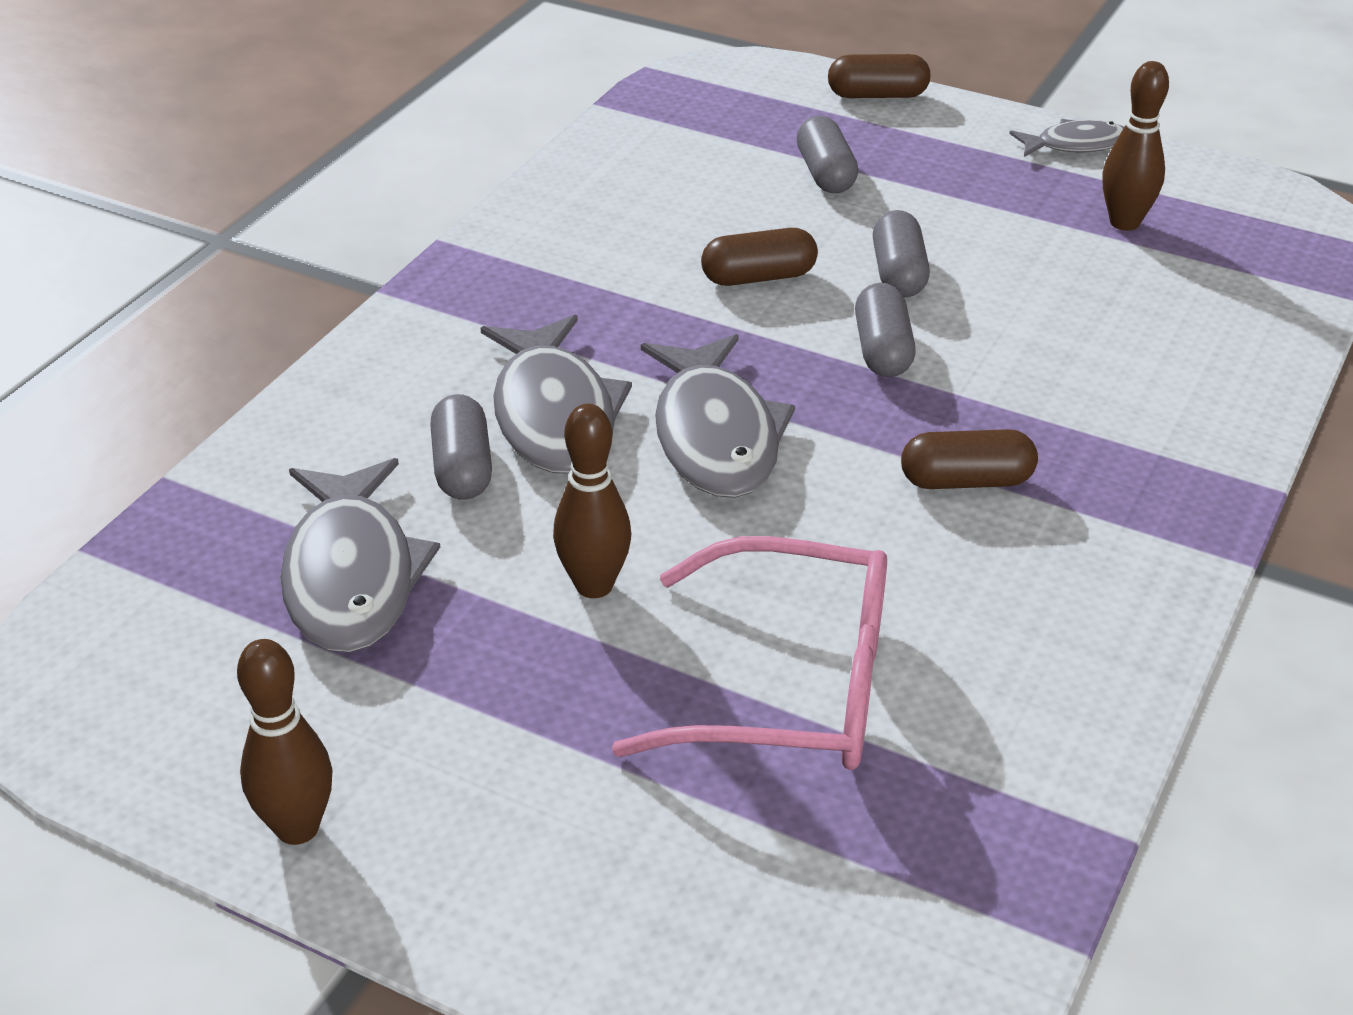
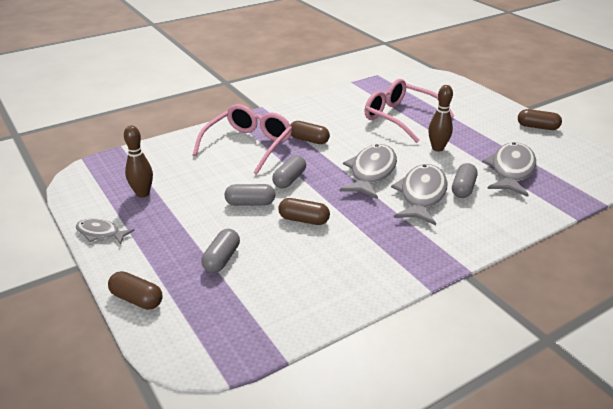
camera: 150 degrees left, 5 degrees down
brown bowling pin [237,639,333,845] -> brown capsule [518,109,562,130]
grey capsule [873,210,930,298] -> grey capsule turned 60 degrees clockwise [224,184,276,206]
none -> pink glasses [193,104,292,174]

